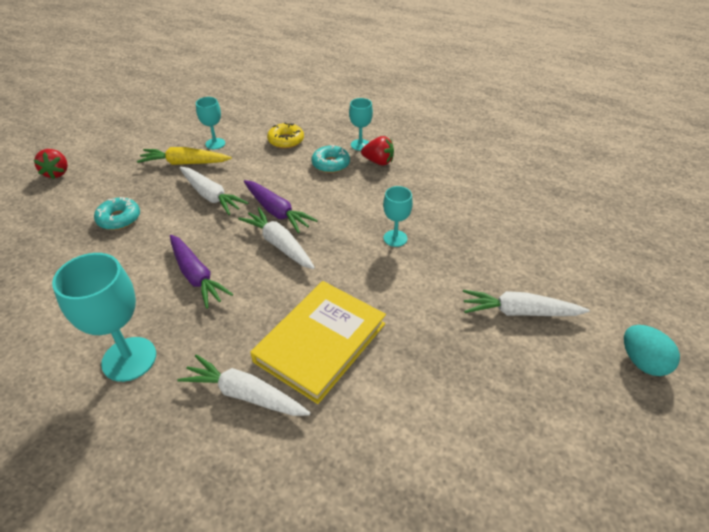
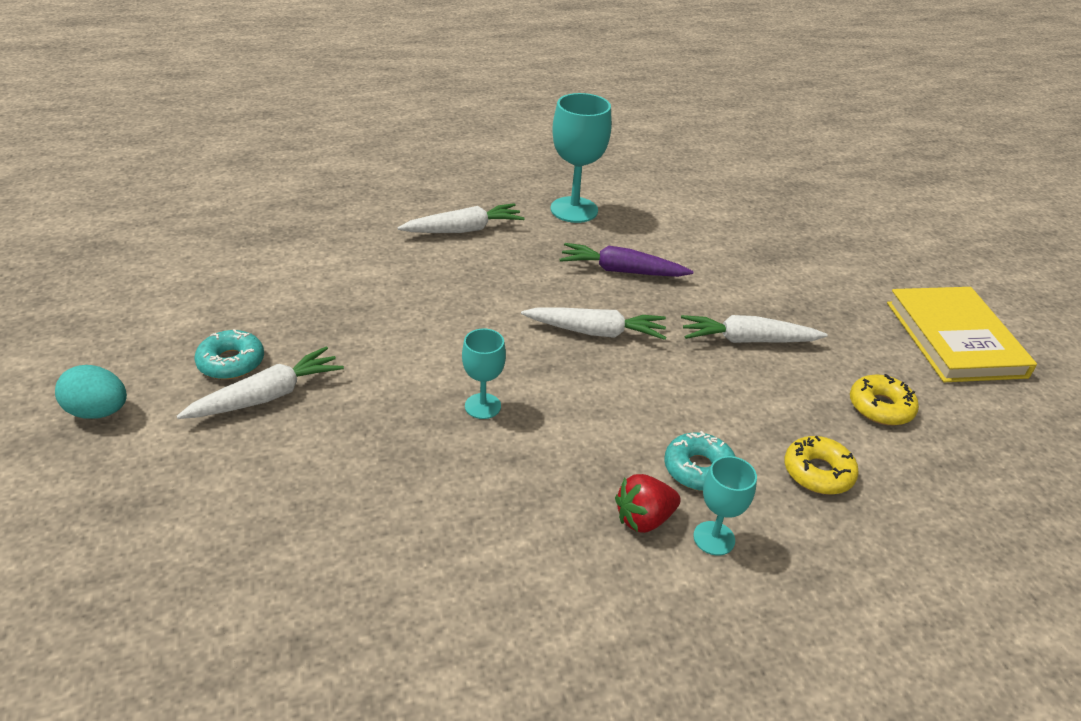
camera: 135 degrees right, 5 degrees down
red strawberry [34,149,68,179] -> none
turquoise donut [94,197,140,230] -> turquoise donut moved to [195,329,264,379]
yellow carrot [137,147,232,165] -> none
turquoise goblet [196,97,225,149] -> yellow donut [850,374,919,425]
purple carrot [244,180,318,233] -> none
yellow book [250,281,386,404] -> yellow book moved to [887,287,1037,382]

